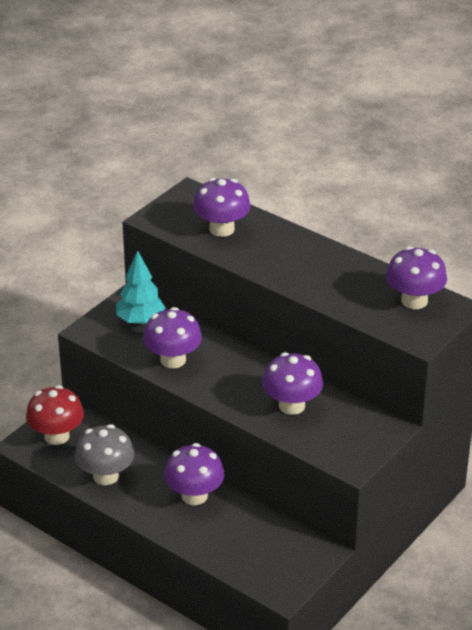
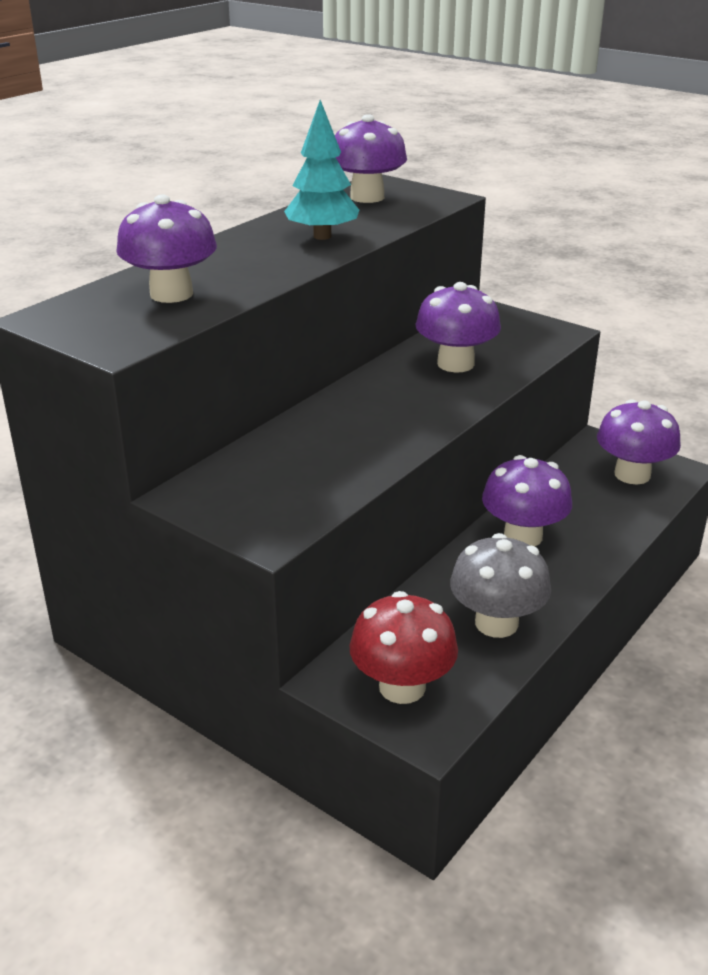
camera: 90 degrees left, 5 degrees down
turquoise tree [116,250,166,325] -> turquoise tree moved to [284,100,359,240]
purple mushroom [143,307,202,369] -> purple mushroom moved to [597,399,681,484]

